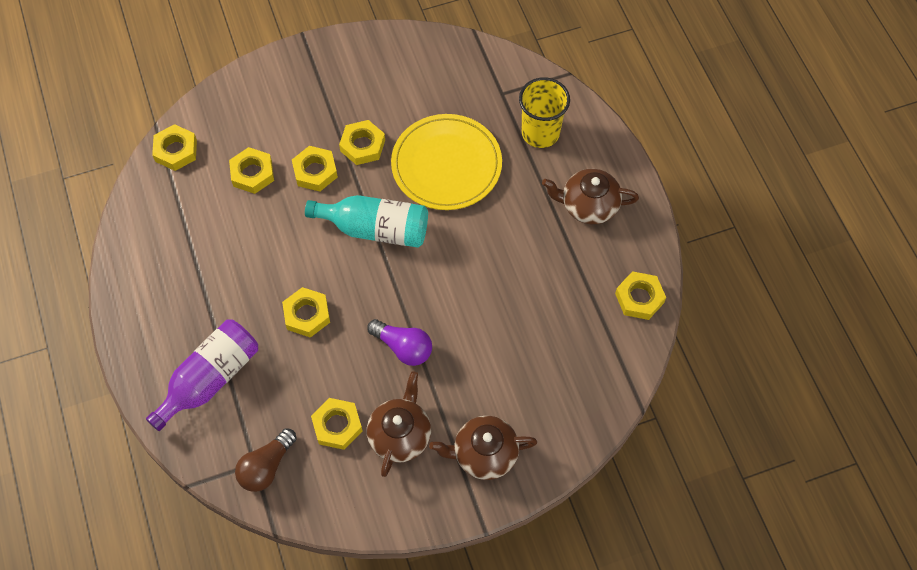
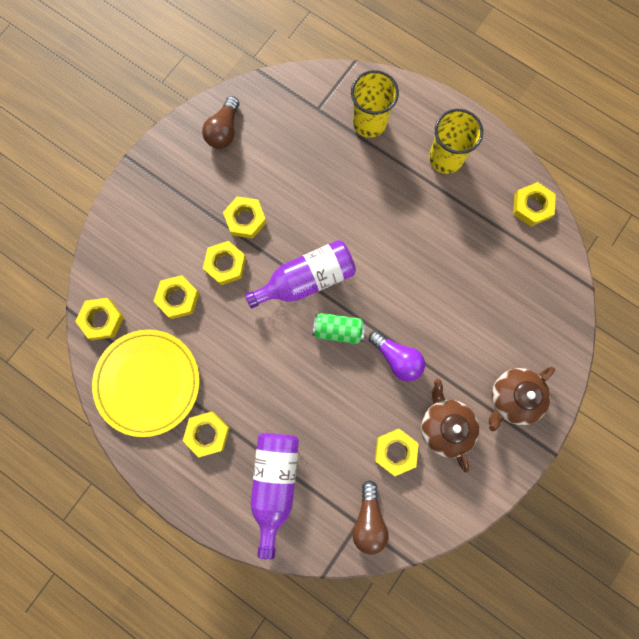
camera: 35 degrees left, 15 degrees up
yellow nut [282,287,330,338] -> yellow nut moved to [183,412,230,457]
turquoise bottle [305,195,428,248] -> purple bottle [245,240,356,309]
purple light bulb [367,319,432,366] -> purple light bulb turned 45 degrees clockwise [369,330,425,382]
yellow plate [391,114,502,210] -> yellow plate moved to [92,329,200,437]
brown teapot [542,169,639,224] -> yellow cup [429,109,483,174]
none -> brown light bulb [202,96,239,149]
none -> green can [313,313,365,344]

